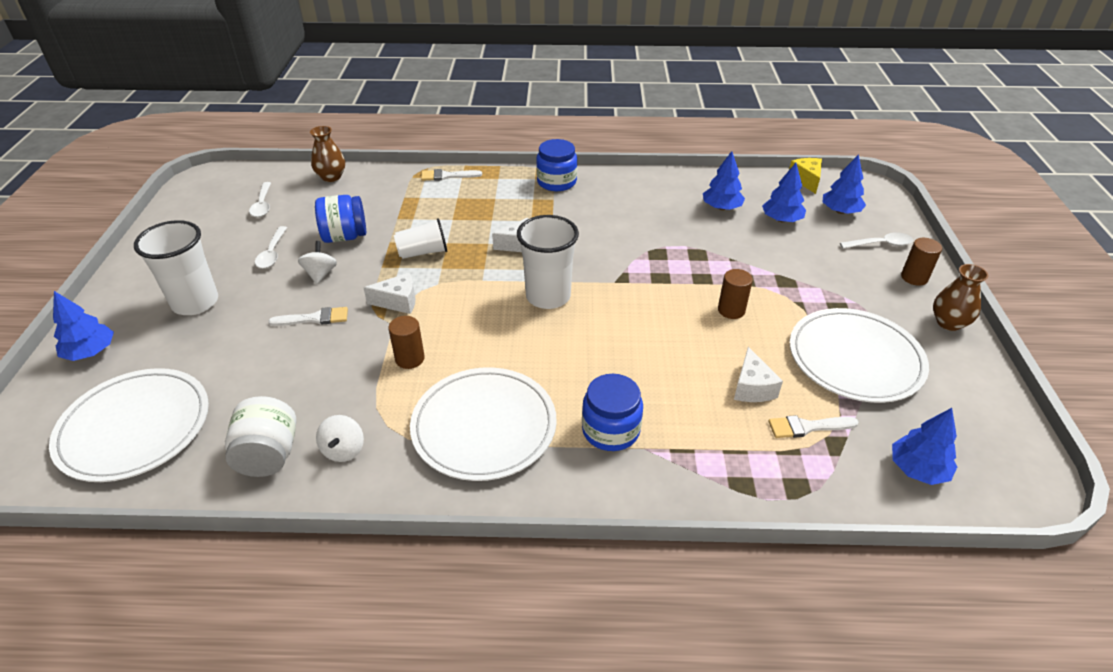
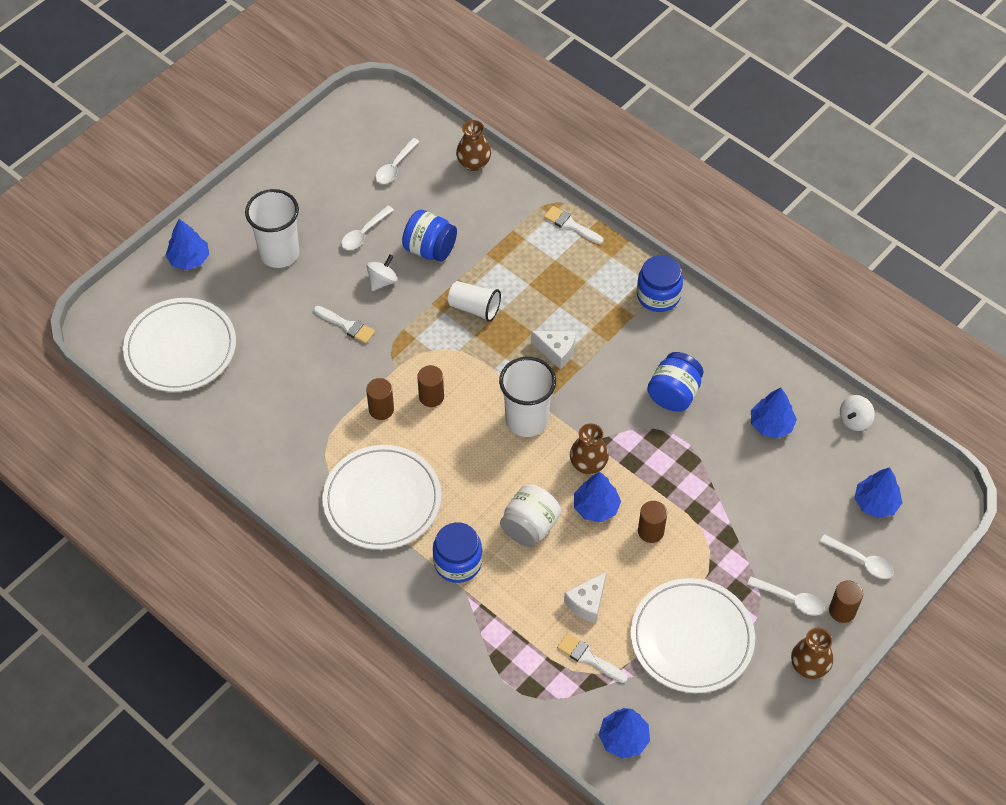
camera: 40 degrees right, 15 degrees up
white jar [225,396,296,477] -> white jar moved to [500,484,561,547]
white spinning top [316,415,364,462] -> white spinning top moved to [840,395,875,431]
white cheese [363,273,415,314] -> none
blue tree [762,163,806,222] -> blue tree moved to [574,472,621,522]
yellow cheese [789,158,822,194] -> none
none -> brown cylinder [417,365,444,407]
none -> brown vase [570,423,609,474]
none -> blue jar [647,352,703,411]
none -> white spoon [747,576,825,616]

